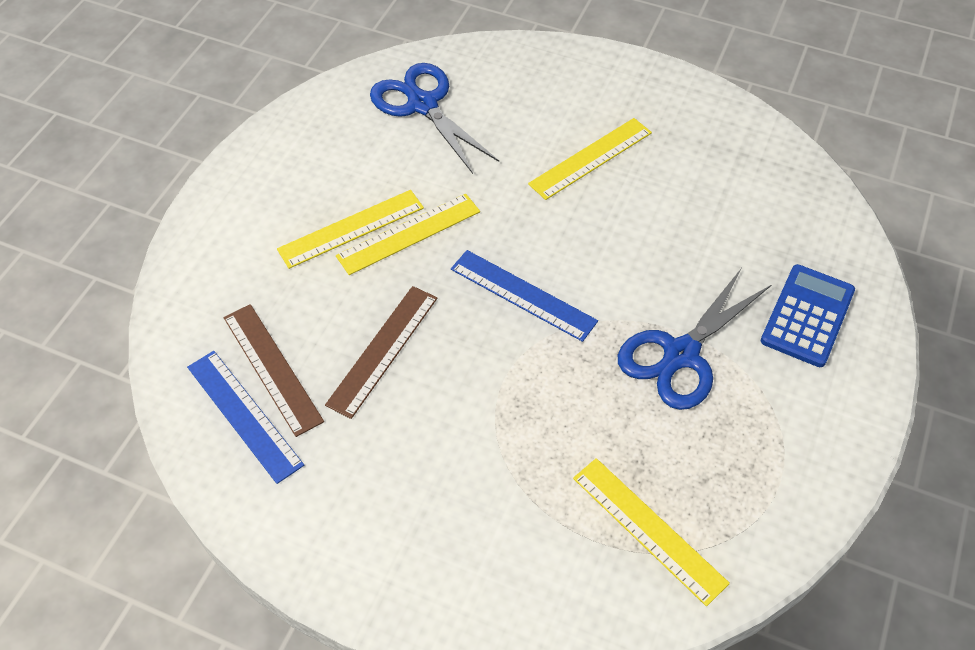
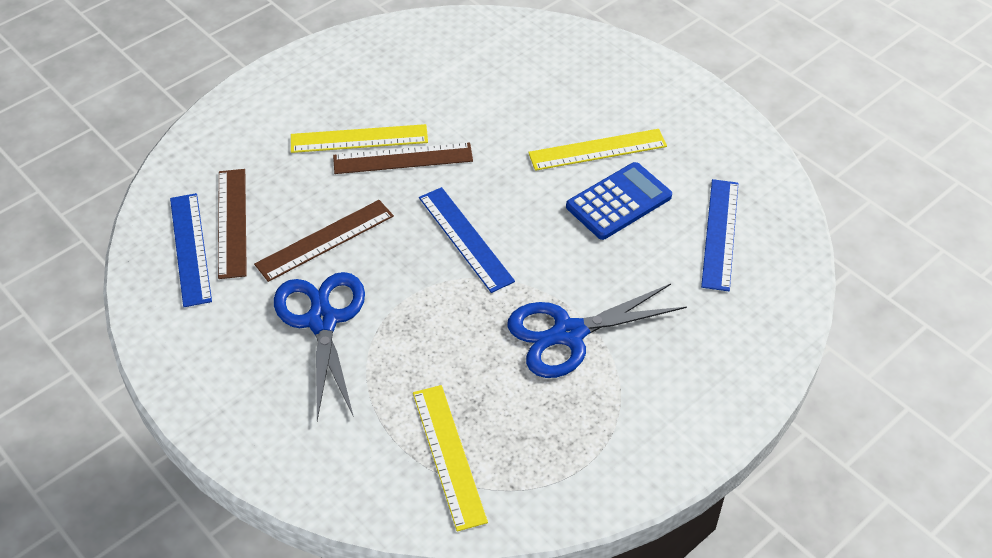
camera: 25 degrees right, 5 degrees down
yellow ruler [336,194,480,275] -> brown ruler [333,142,473,174]
blue scissors [370,63,499,174] -> blue scissors moved to [274,272,365,421]
blue calculator [761,264,855,367] -> blue calculator moved to [566,162,672,240]
none -> blue ruler [701,179,738,291]

